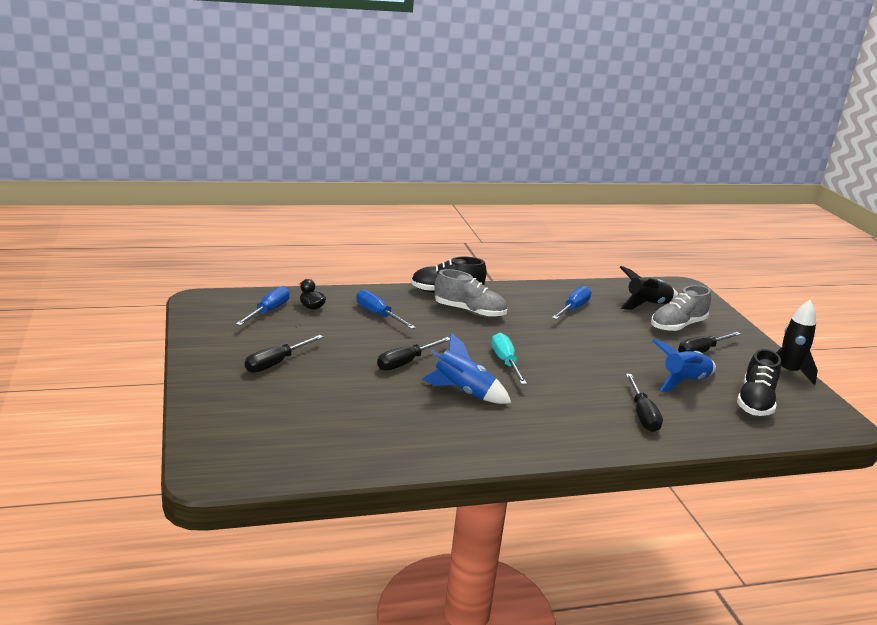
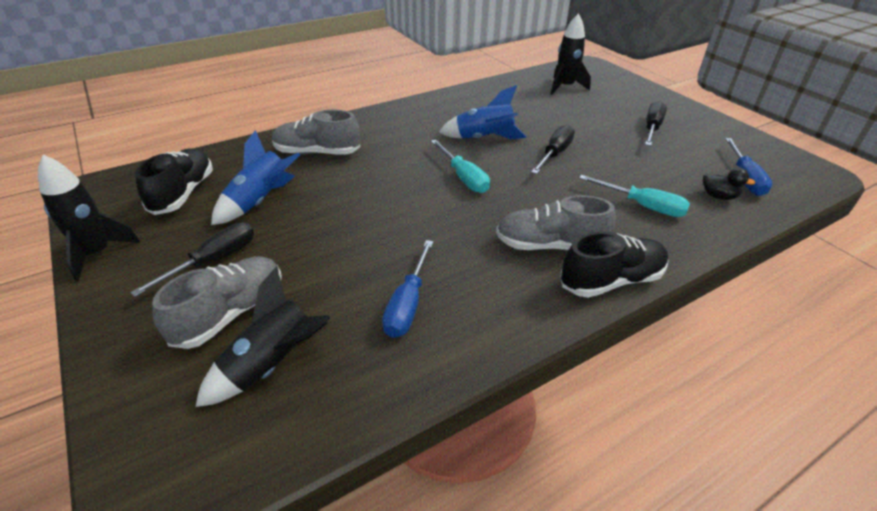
camera: 165 degrees right, 15 degrees up
blue screwdriver [356,290,416,329] -> turquoise screwdriver [579,175,690,217]
black screwdriver [626,374,663,432] -> grey shoe [272,110,360,155]
none -> black rocket [551,13,591,95]

